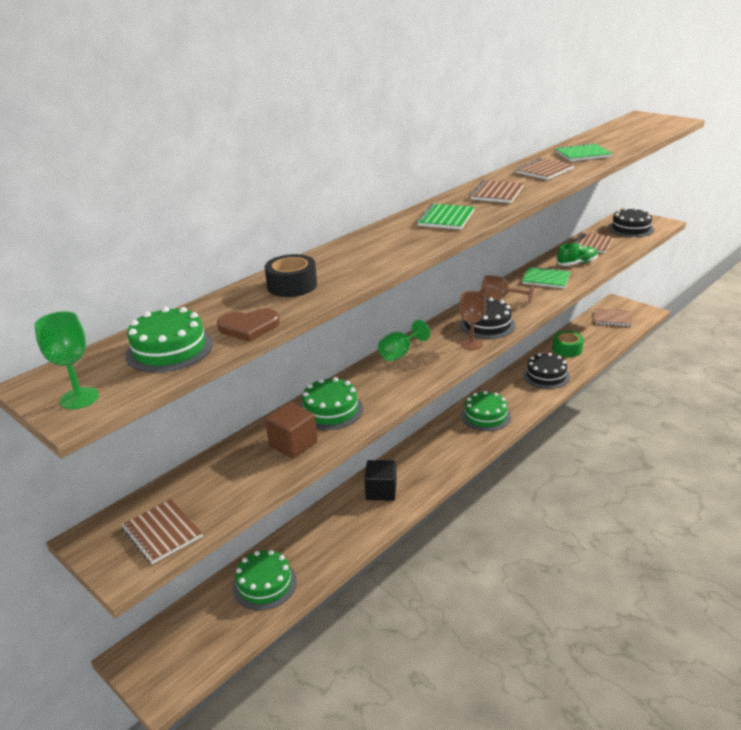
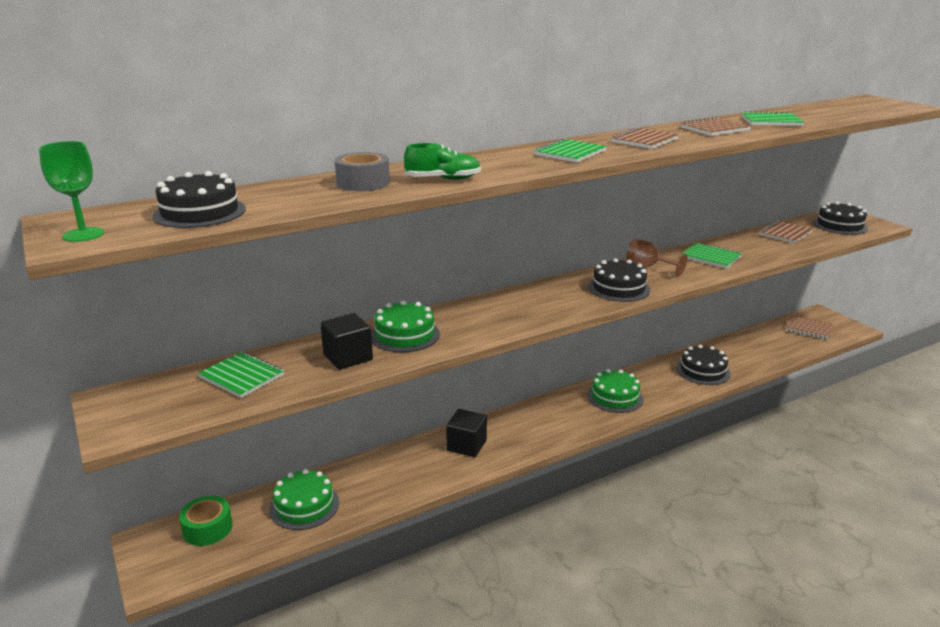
camera: 15 degrees right, 5 degrees down
brown notebook [121,499,203,564] -> none
green cake [125,307,213,372] -> black cake [152,171,246,228]
brown heart [217,309,280,342] -> none
black tape [265,254,317,297] -> grey tape [335,152,390,191]
brown cube [265,403,318,459] -> black cube [320,313,373,370]
green goblet [378,320,430,361] -> none
brown goblet [459,291,486,350] -> none
green tape [552,331,584,357] -> green tape moved to [179,496,233,546]
green shoe [557,243,598,266] -> green shoe moved to [404,143,481,180]
none -> green notebook [198,352,284,398]

